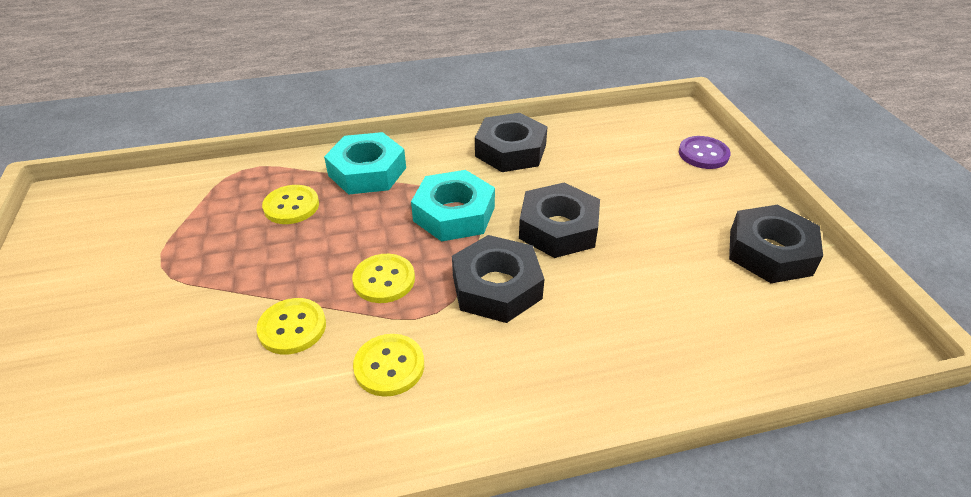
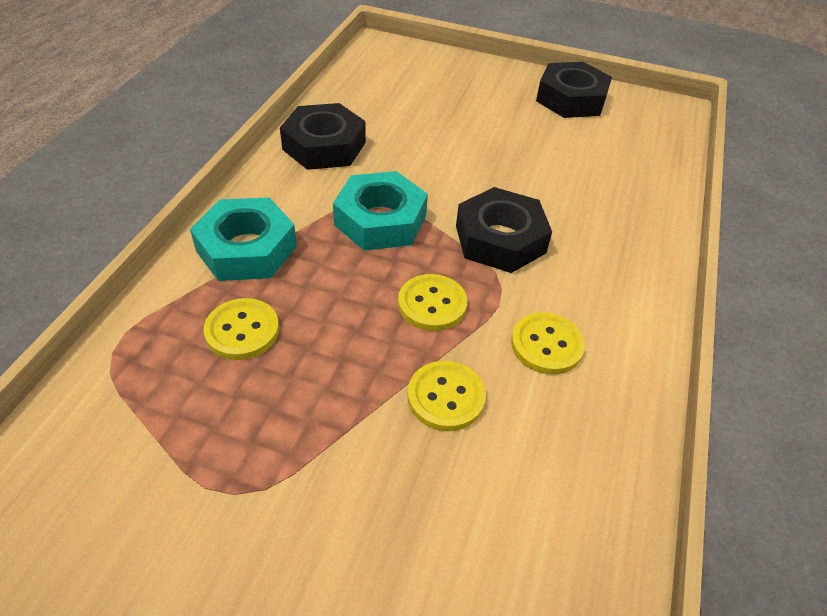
camera: 60 degrees left, 5 degrees up
black nut [519,182,600,258] -> none
purple button [679,136,731,169] -> none

